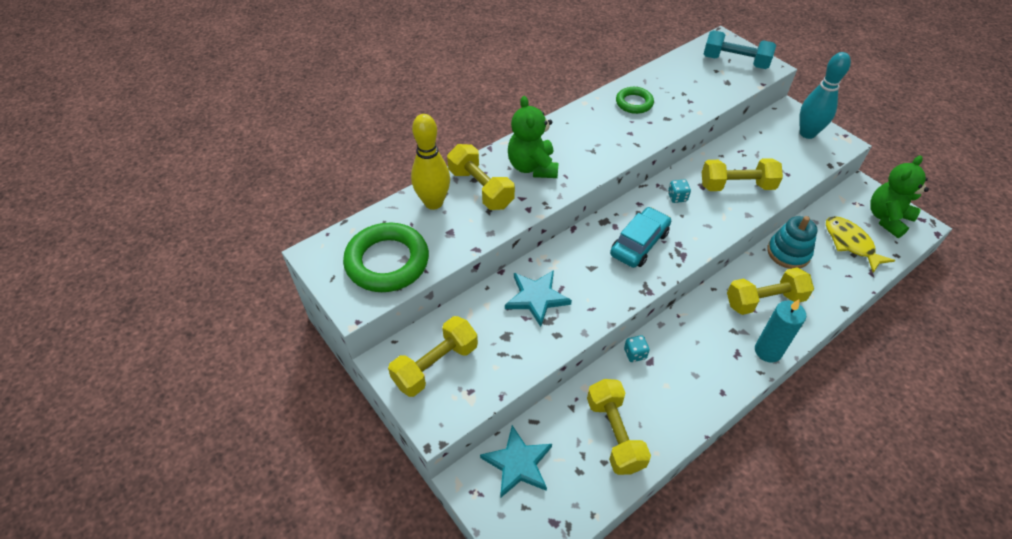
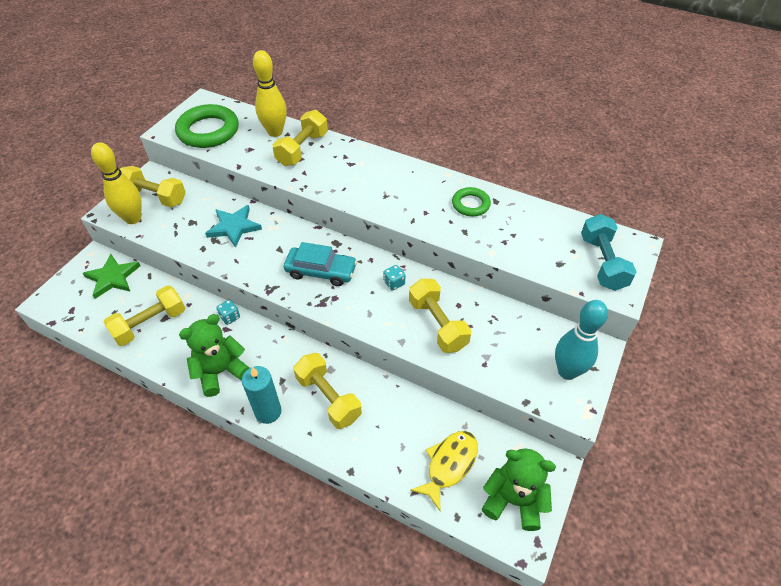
camera: 65 degrees right, 0 degrees up
turquoise star [480,425,552,497] -> green star [83,254,140,299]
green teddy bear [508,96,559,178] -> green teddy bear moved to [179,314,249,397]
turquoise stacking toy [767,216,817,269] -> none
none -> yellow bowling pin [91,142,142,224]

